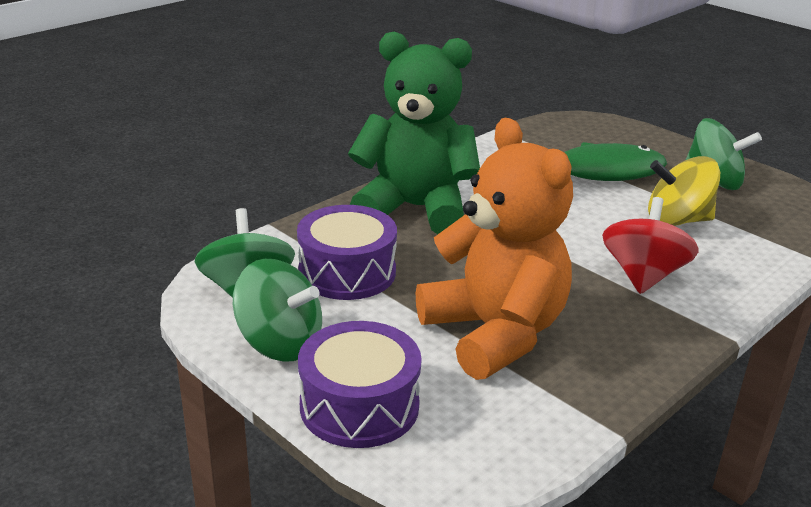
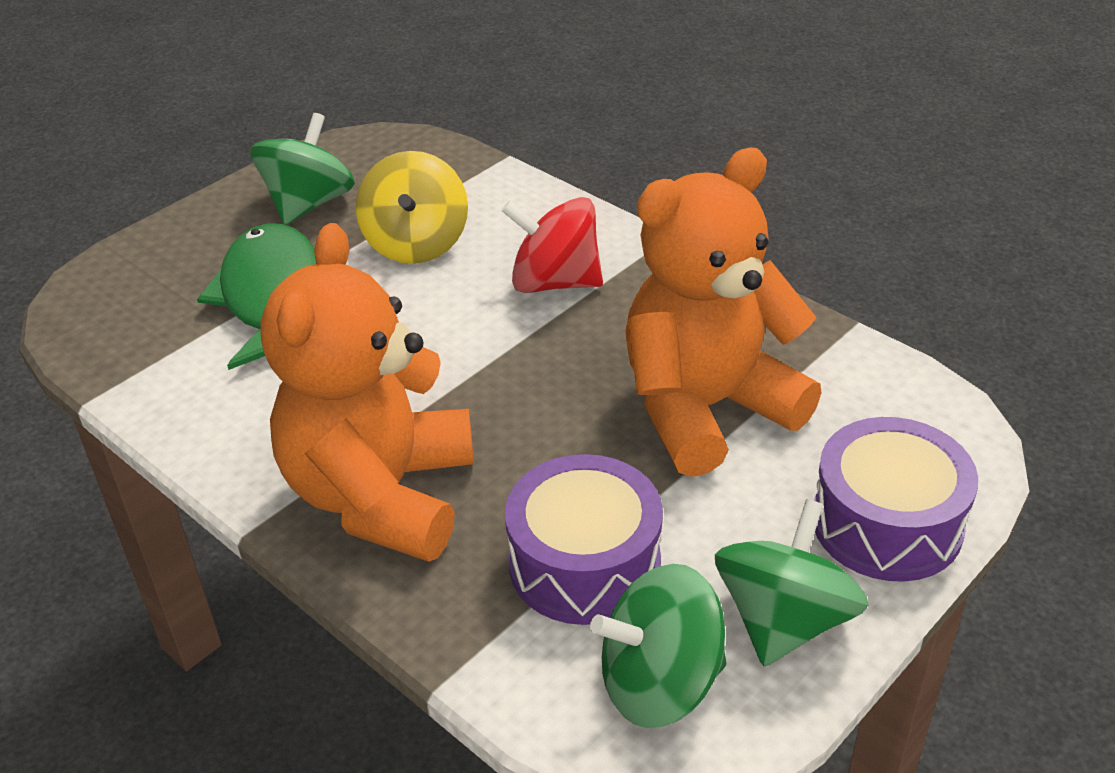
camera: 90 degrees left, 10 degrees up
green teddy bear [348,32,480,234] -> orange teddy bear [260,223,474,562]

